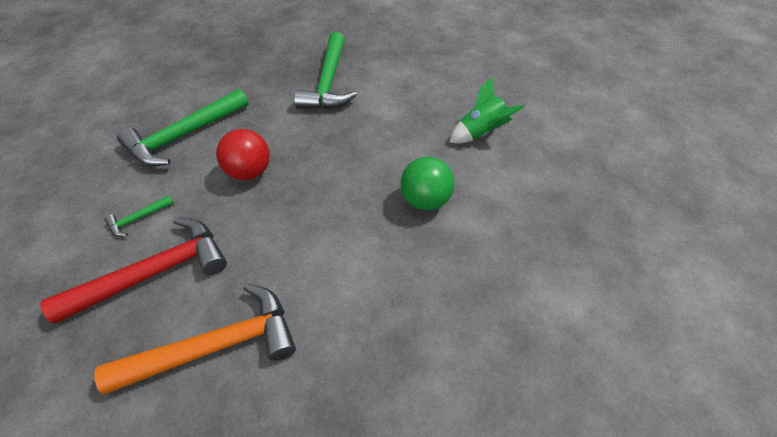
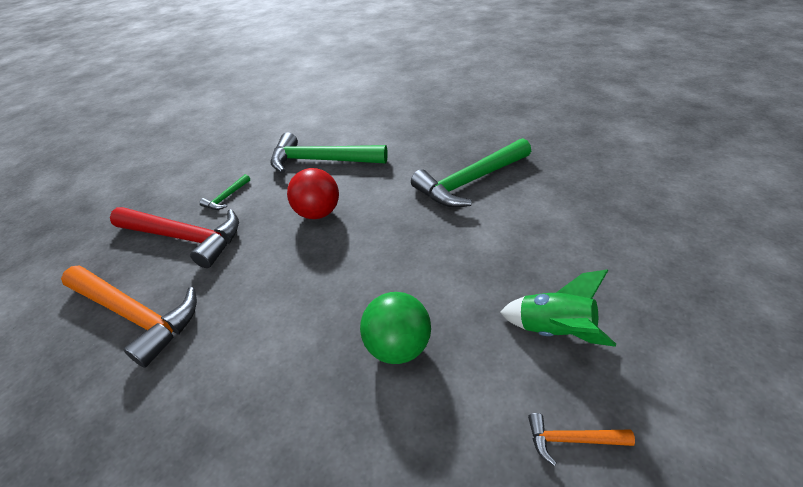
camera: 55 degrees right, 10 degrees down
green hammer [104,195,174,236] -> green hammer turned 75 degrees counterclockwise [200,174,250,210]
none -> orange hammer [528,413,635,466]

